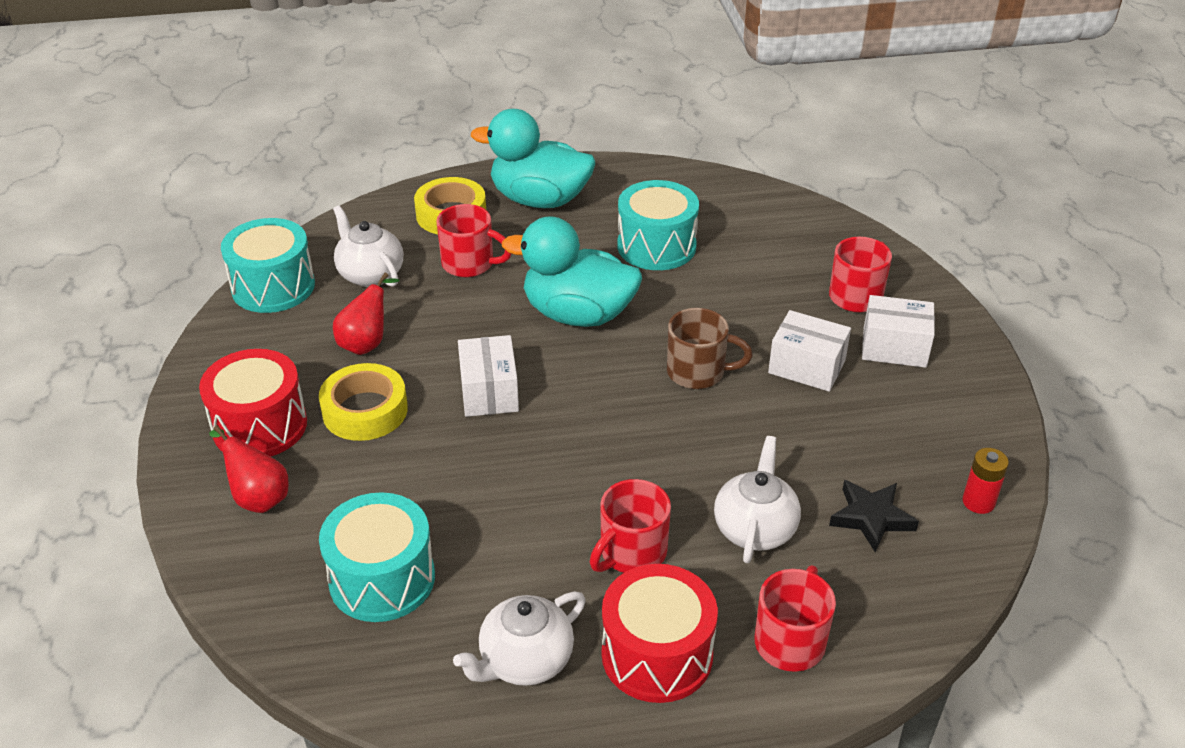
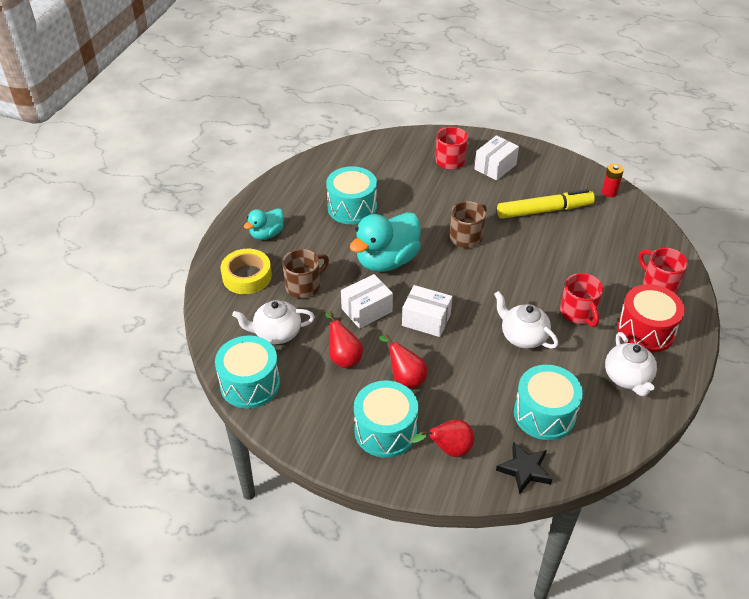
camera: 60 degrees left, 5 degrees up
red drum [199,349,307,457] -> turquoise drum [354,381,418,458]
yellow tape [319,363,408,441] -> red pear [379,335,427,389]
red mug [436,204,511,277] -> brown mug [282,249,329,298]
turquoise duck [471,109,595,208] -> turquoise duck [244,208,284,240], size x0.55
white teapot [714,436,801,563] -> white teapot moved to [494,291,558,349]
white box [768,310,851,392] -> white box moved to [341,274,393,329]
black star [829,480,919,552] -> black star moved to [496,442,552,494]
none -> yellow marker [497,189,595,219]

